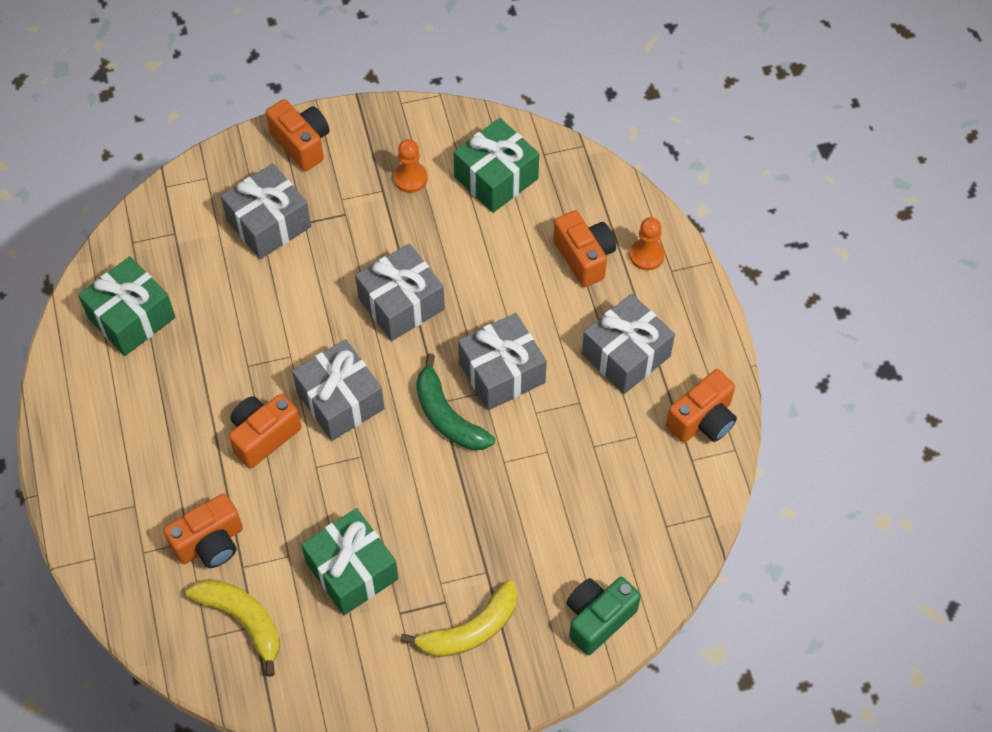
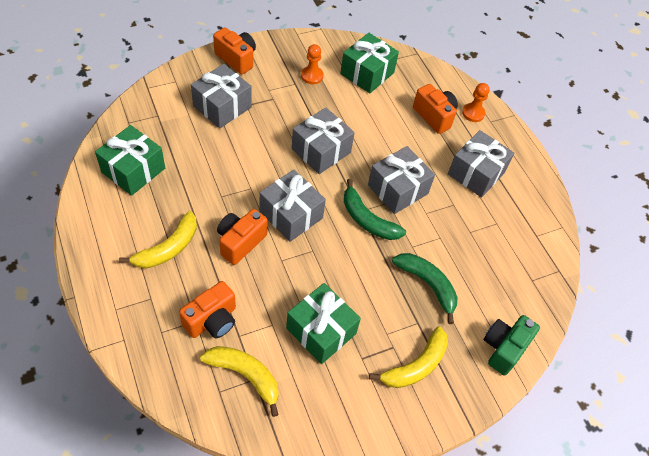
camera: 15 degrees left, 5 degrees down
orange camera [666,369,737,443] -> none
none -> yellow banana [119,211,197,268]
none -> green banana [392,253,457,324]

